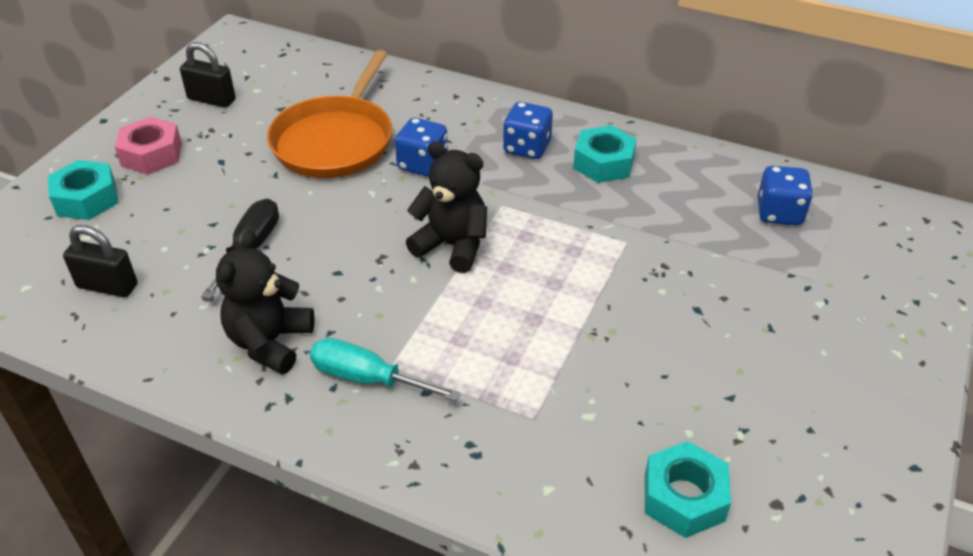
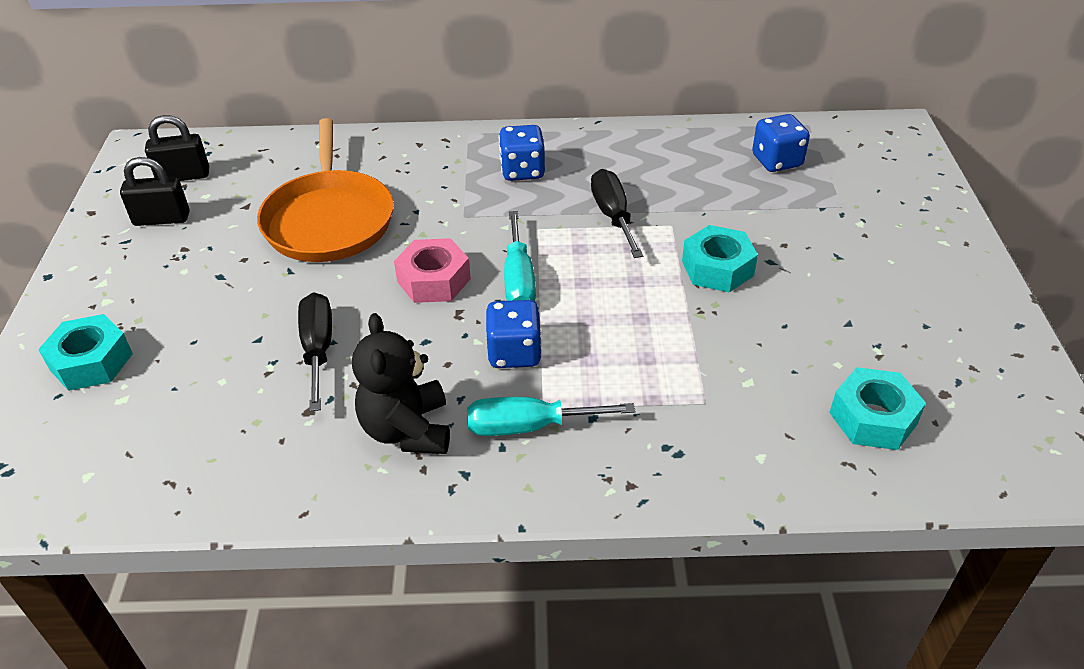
camera: 25 degrees left, 0 degrees up
black padlock [63,225,138,297] -> black padlock moved to [145,115,209,181]
pink nut [115,117,182,175] -> pink nut moved to [394,238,471,303]
blue dice [395,118,448,177] -> blue dice moved to [486,300,542,368]
black teddy bear [406,141,487,273] -> turquoise screwdriver [504,211,536,301]
turquoise nut [573,125,637,183] -> turquoise nut moved to [682,225,758,293]
none -> black screwdriver [591,169,643,258]

